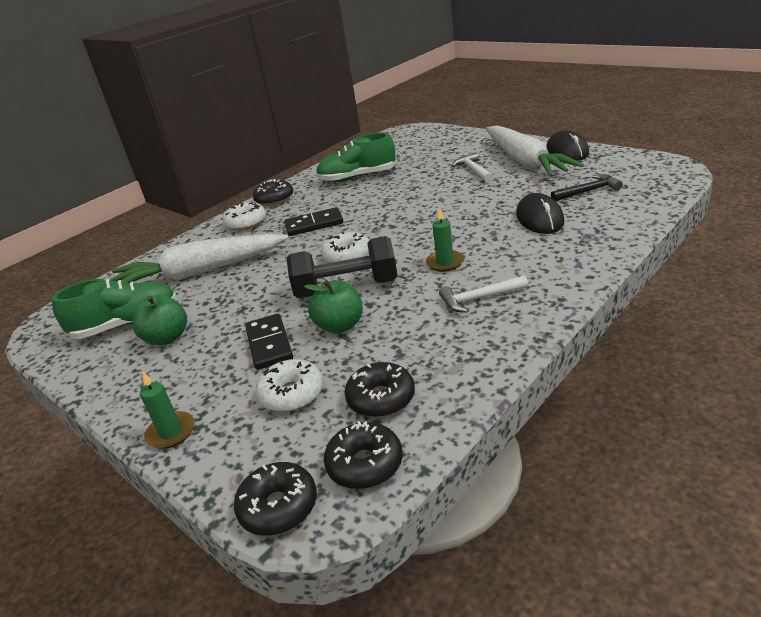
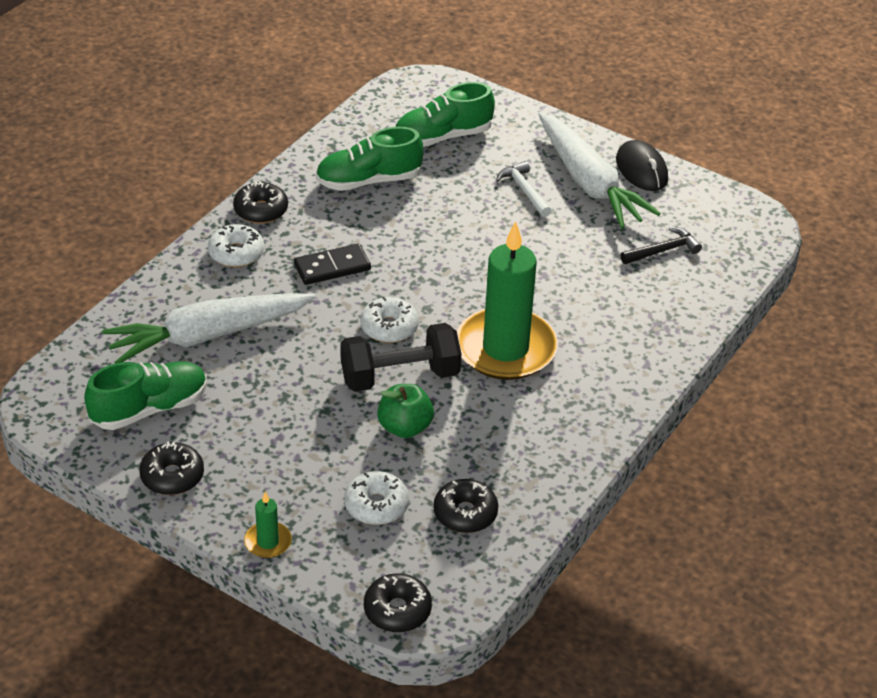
camera: 15 degrees left, 10 degrees up
green apple [132,294,187,345] -> none
black domino [245,314,293,370] -> none
black donut [324,421,403,489] -> black donut moved to [139,442,204,495]
green candle [426,207,464,272] -> green candle [457,221,558,380], size x2.42
white hammer [439,275,528,313] -> none
black mouse [516,193,565,234] -> none
none -> green shoe [395,82,495,147]

